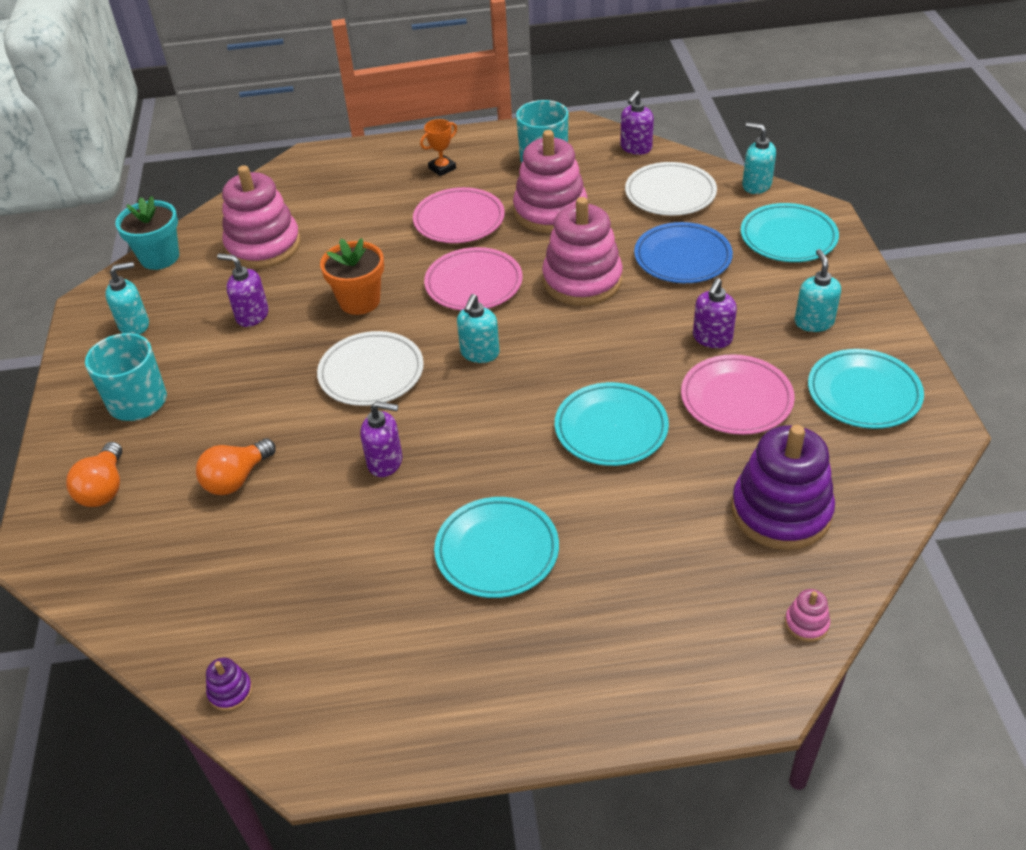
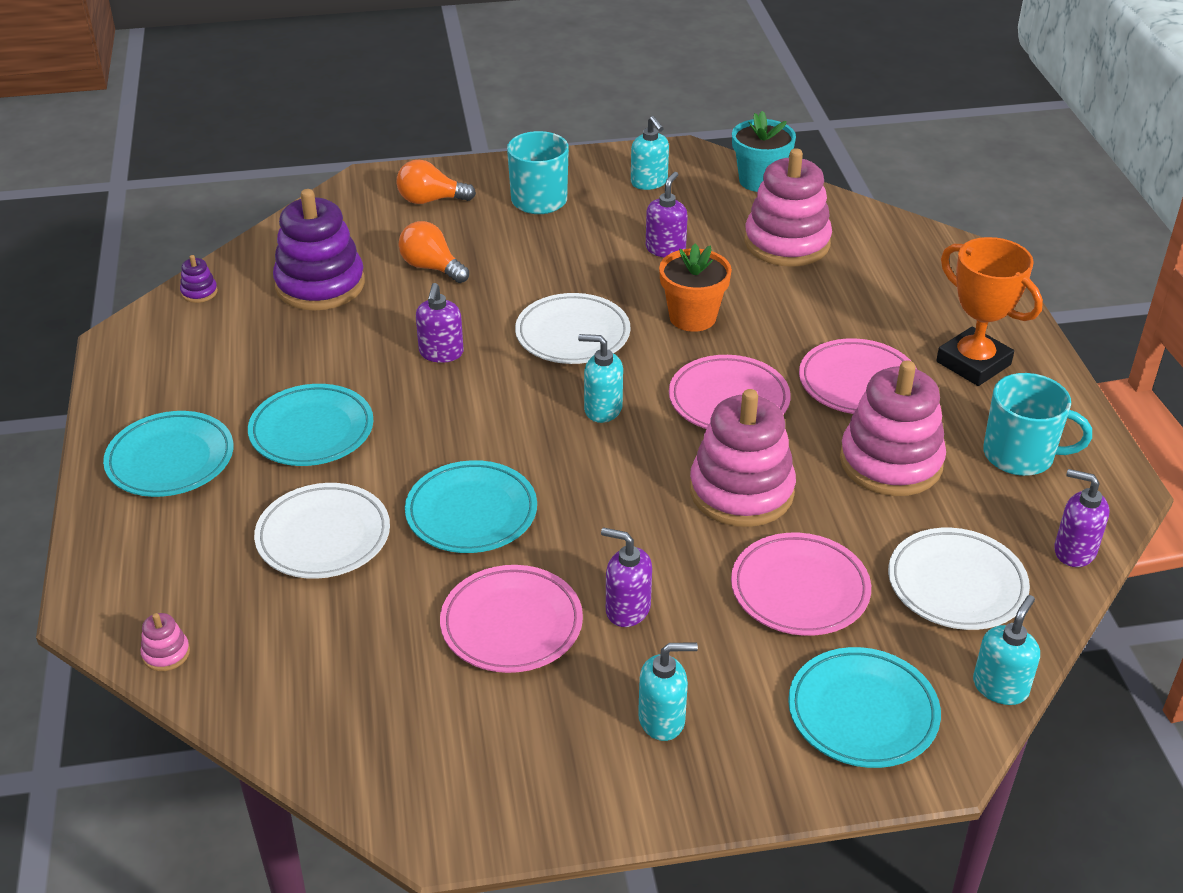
camera: 85 degrees right, 5 degrees down
orange trophy [420,119,457,176] -> orange trophy [936,237,1043,386], size x1.95
blue plate [634,222,733,283] -> pink plate [731,533,871,636]
purple stacking toy [731,425,835,550] -> purple stacking toy moved to [273,189,365,310]
turquoise plate [808,349,924,429] -> turquoise plate moved to [103,411,233,497]
none -> white plate [254,483,390,579]

